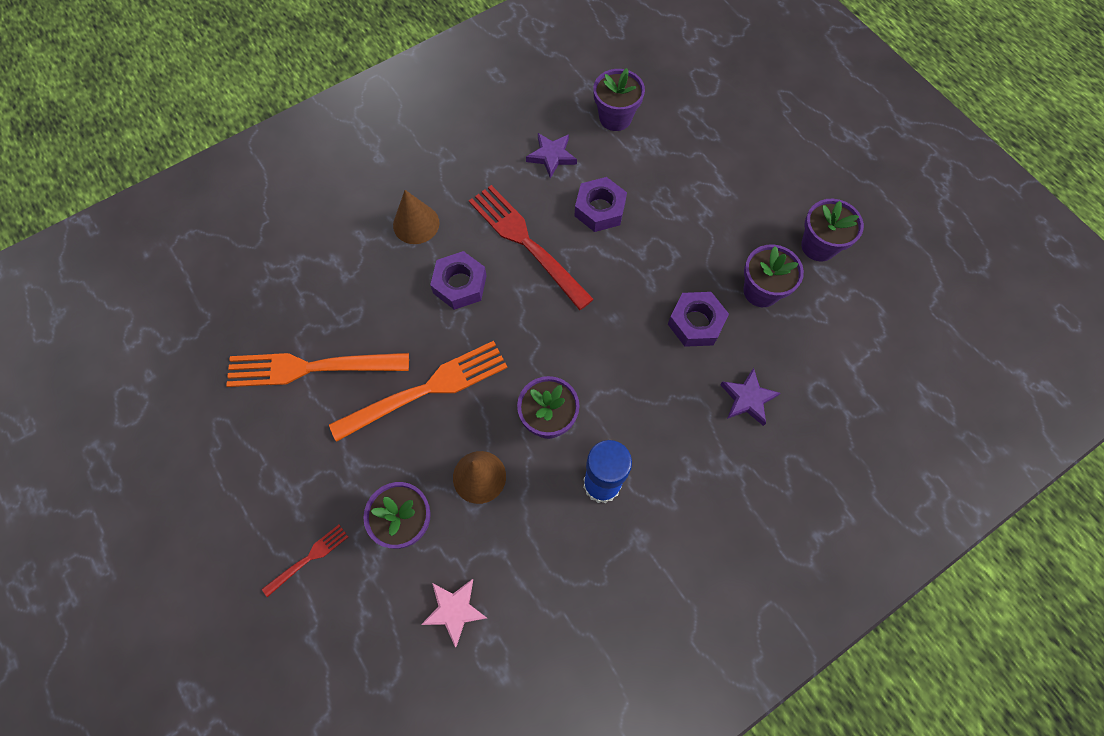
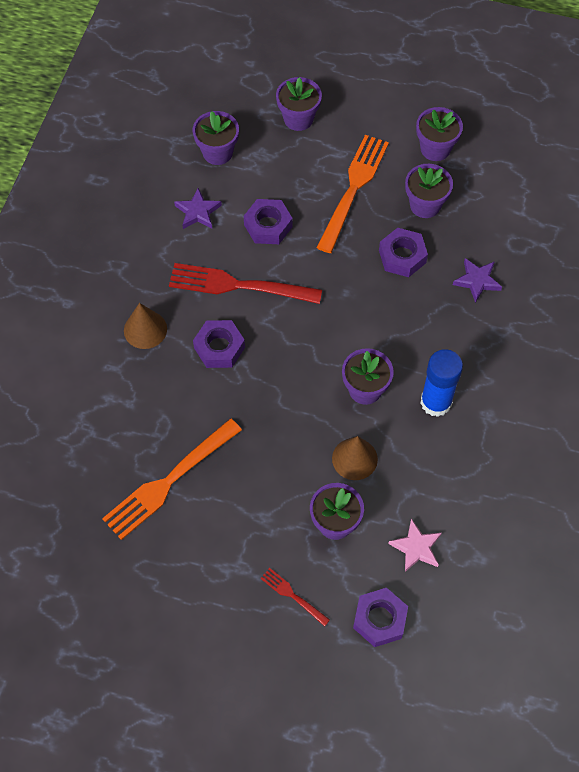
camera: 40 degrees left, 5 degrees down
red fork [262,524,348,597] -> red fork turned 60 degrees counterclockwise [260,568,330,627]
orange fork [329,341,508,442] -> orange fork moved to [316,135,389,253]
none -> purple flower pot [276,77,322,131]
none -> purple nut [353,588,408,647]

